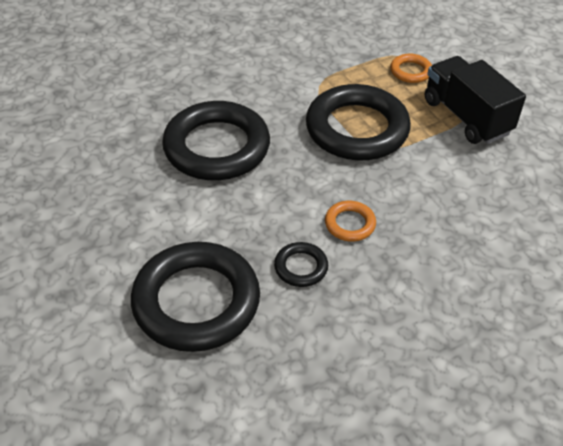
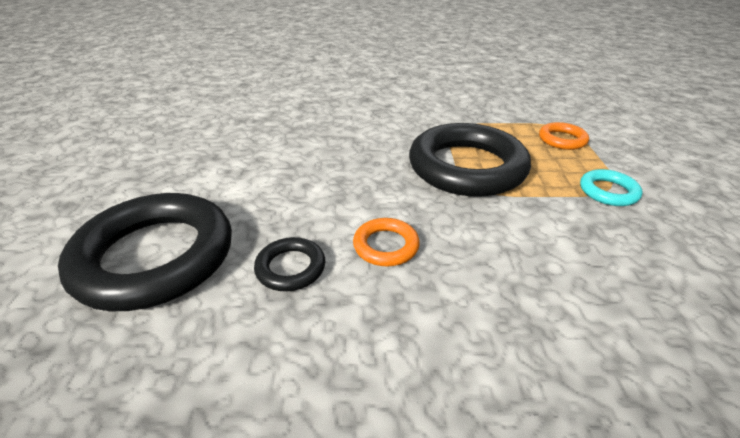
camera: 30 degrees right, 10 degrees down
black ring [162,101,270,180] -> none
black truck [425,56,526,144] -> turquoise ring [580,169,643,206]

